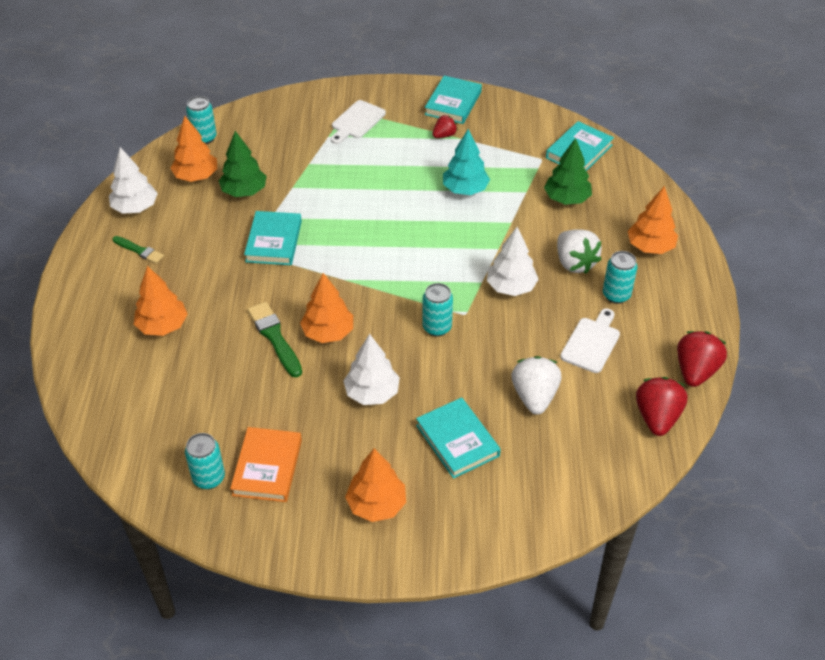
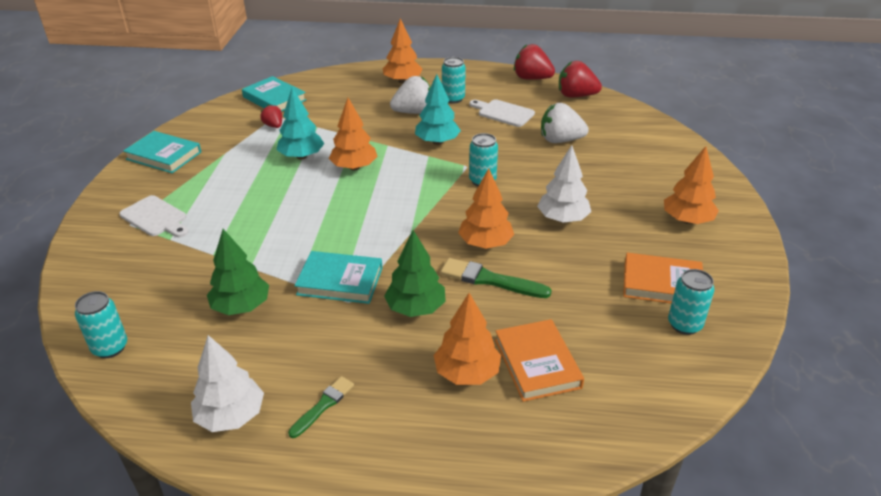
camera: 85 degrees left, 10 degrees down
orange tree [170,116,217,182] -> orange tree moved to [329,98,378,170]
green brush [247,302,302,377] -> green brush turned 45 degrees clockwise [440,258,552,298]
turquoise book [416,397,501,479] -> none
red strawberry [432,115,457,138] -> red strawberry moved to [260,105,282,128]
white tree [487,227,539,296] -> turquoise tree [415,74,461,145]
green tree [544,138,592,205] -> green tree moved to [384,230,446,317]
none -> orange book [495,319,584,402]

